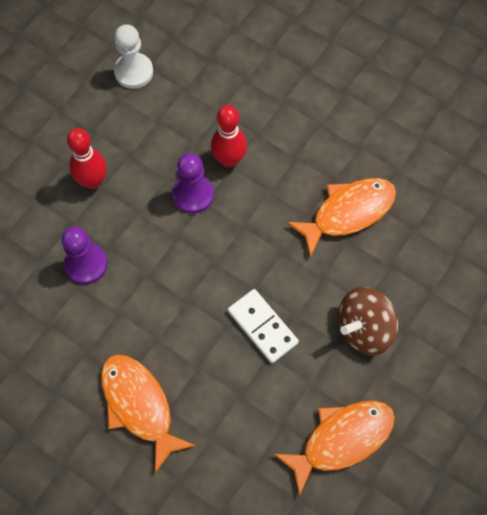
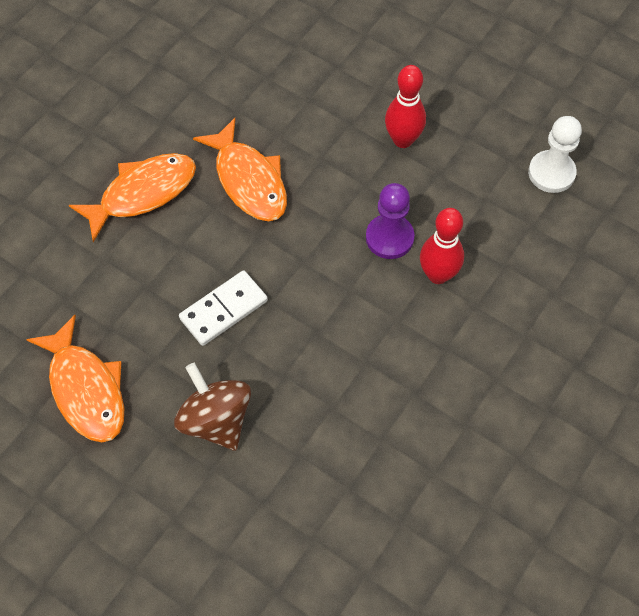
camera: 90 degrees right, 5 degrees down
purple pawn [61,226,108,284] -> none
orange fish [286,178,396,257] -> orange fish moved to [193,118,287,221]

